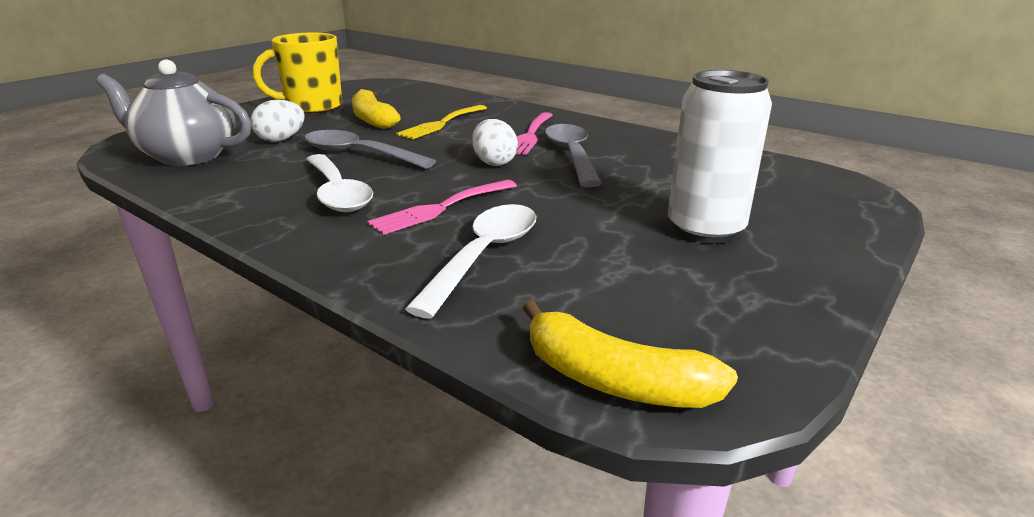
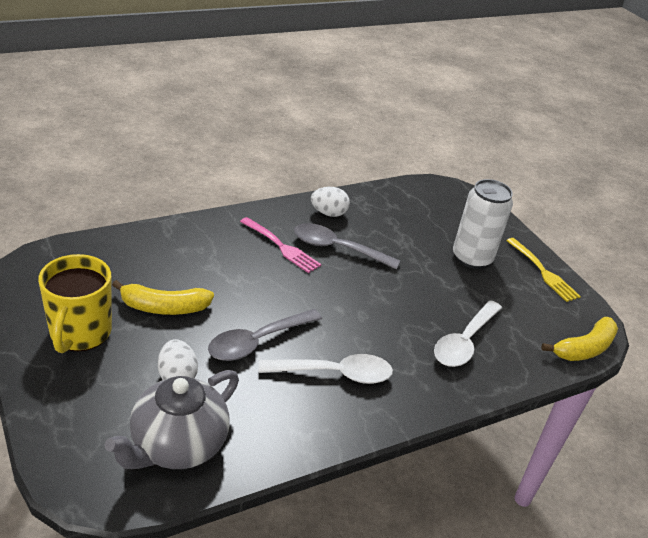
camera: 70 degrees left, 10 degrees up
pink fork [367,180,517,235] -> none
yellow fork [396,105,487,139] -> yellow fork moved to [506,238,581,302]
white spoon [405,204,537,319] -> white spoon turned 105 degrees counterclockwise [434,300,502,367]
white egg [472,119,518,166] -> white egg moved to [311,187,350,217]

